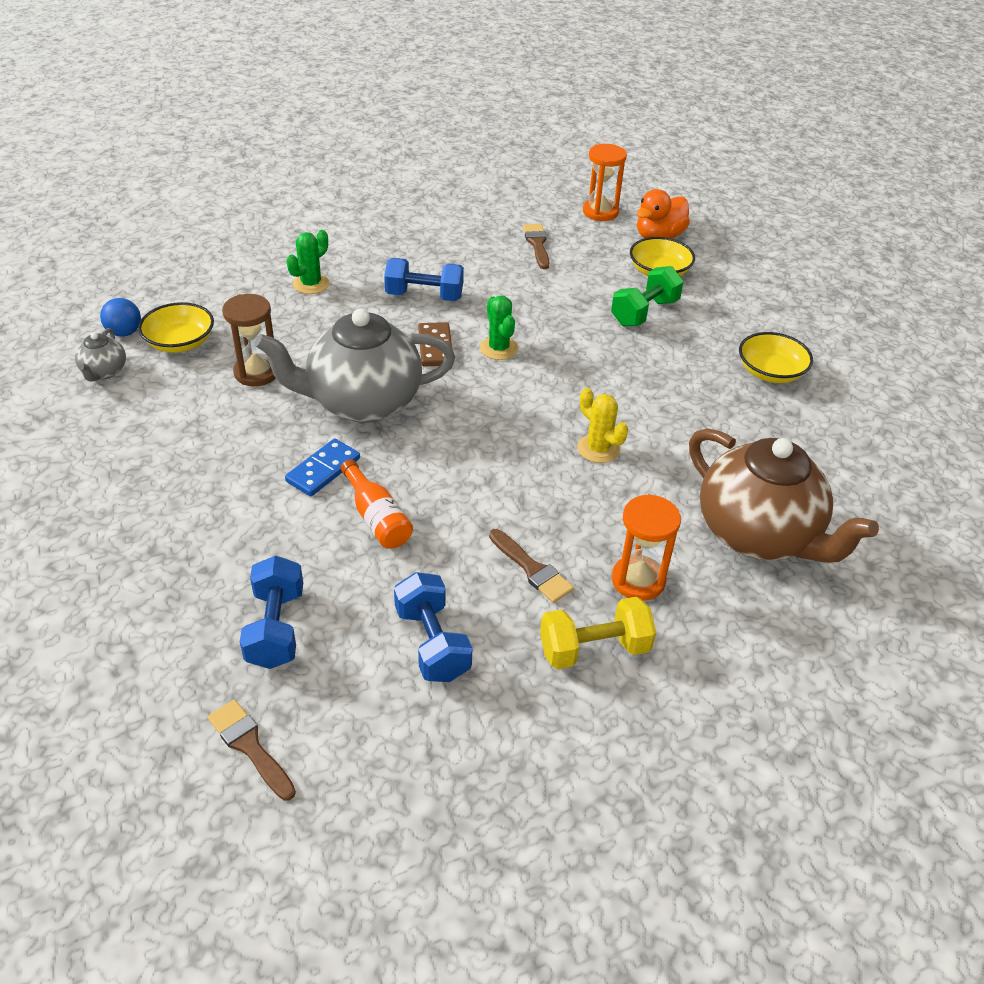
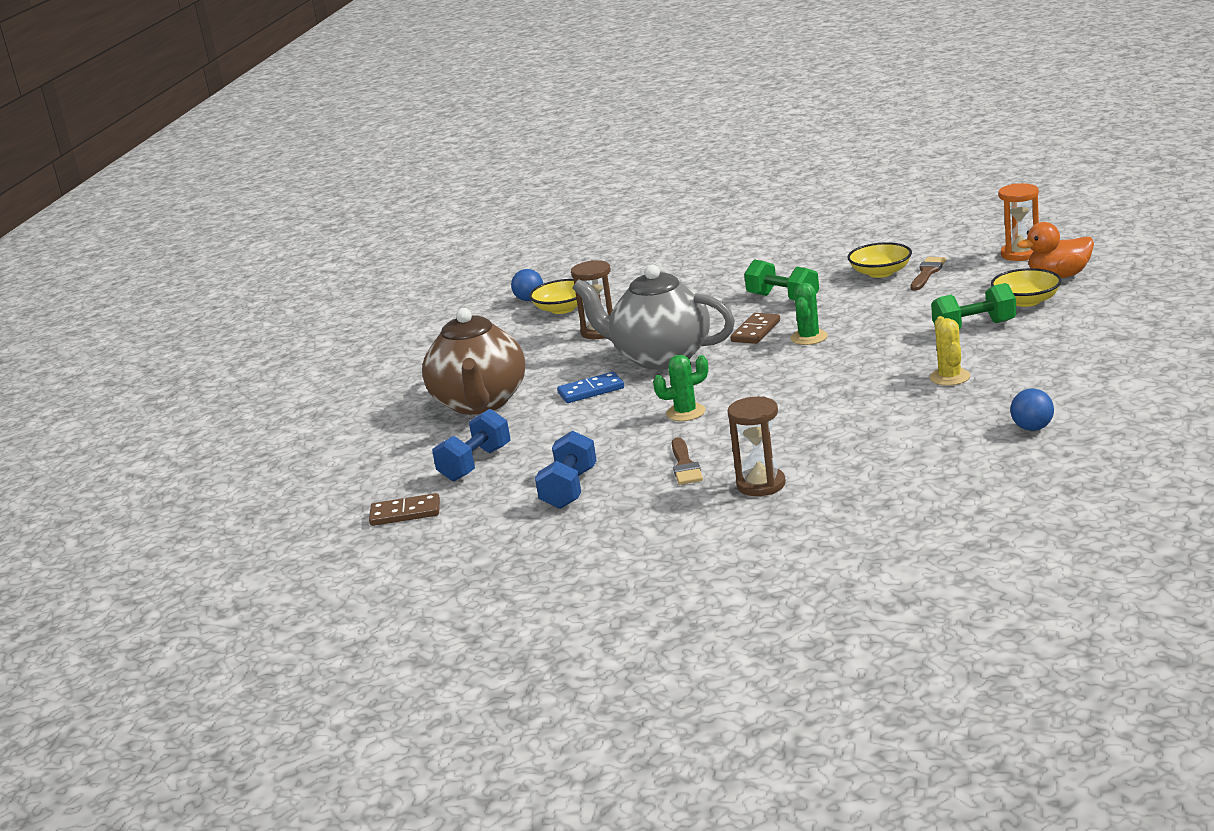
camera: 40 degrees right, 20 degrees down
grey teapot [75,328,126,382] -> none
brown brush [208,699,296,801] -> brown domino [369,493,440,526]
green cactus [286,230,329,294] -> green cactus moved to [653,354,708,421]
orange bottle [341,459,413,549] -> none
blue dumbbell [384,258,464,301] -> green dumbbell [744,260,819,301]
yellow dumbbell [540,597,656,669] -> none
yellow cactus [577,388,629,463] -> yellow cactus moved to [930,316,970,386]
orange hourglass [612,494,681,601] -> brown hourglass [728,396,786,496]
brown teapot [689,428,879,563] -> brown teapot moved to [422,308,526,415]
yellow bowl [739,332,813,383] -> yellow bowl moved to [847,242,912,278]
none -> blue ball [1010,389,1054,431]

